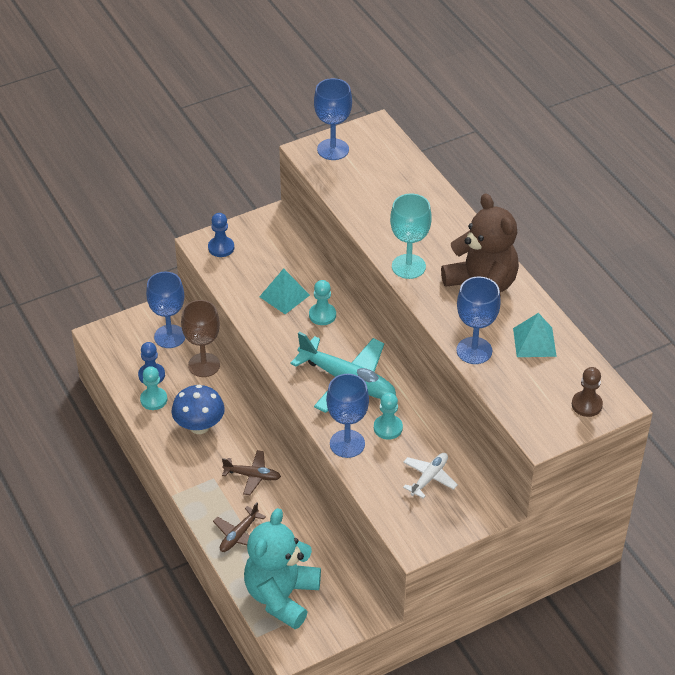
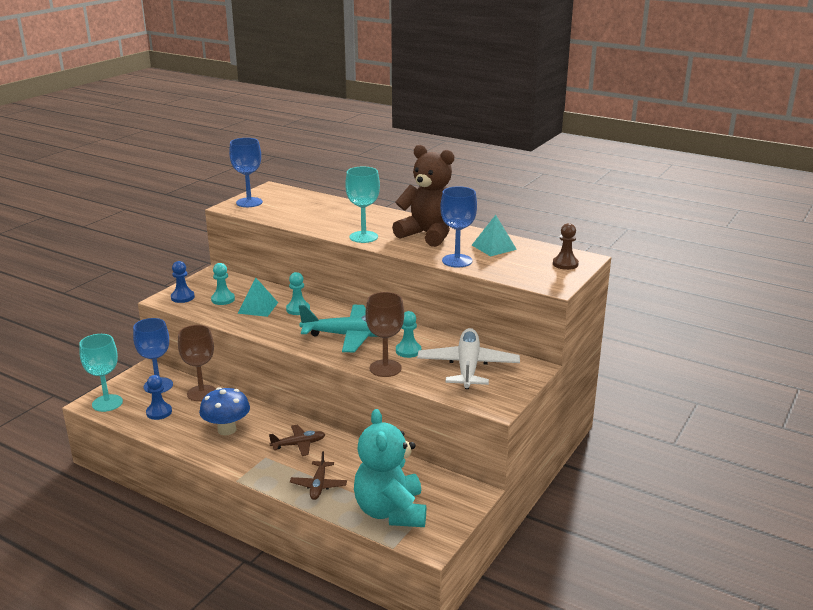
camera: 30 degrees left, 20 degrees down
turquoise pawn [140,366,167,410] -> turquoise pawn moved to [211,263,235,305]
blue goblet [326,374,369,458] -> brown goblet [365,292,404,377]
white plane [403,453,458,499] -> white plane [417,328,520,389], size x1.90
none -> turquoise goblet [79,334,123,412]

